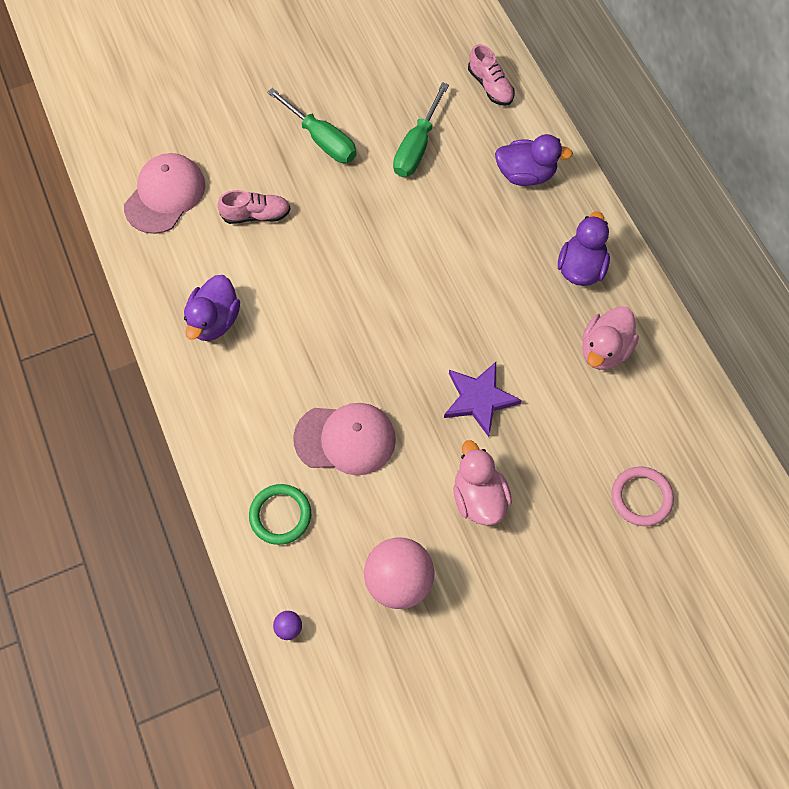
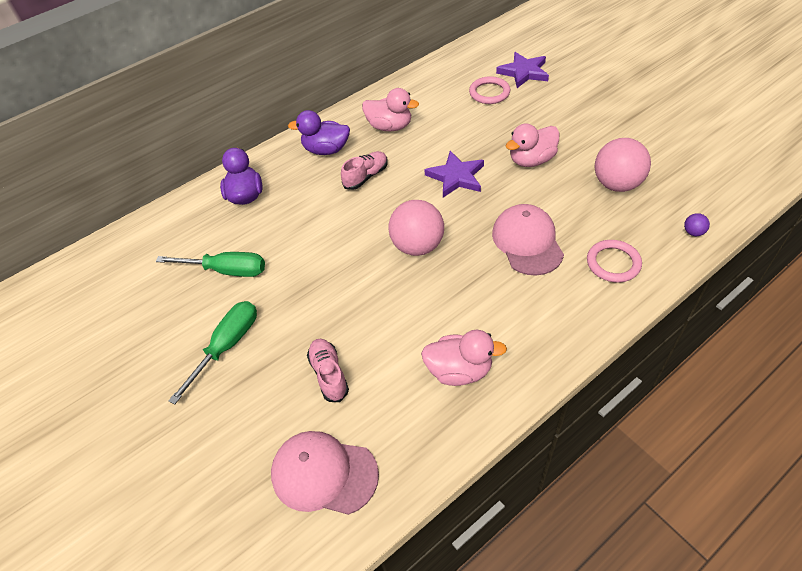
camera: 100 degrees left, 15 degrees down
purple duck [184,275,240,341] -> pink duck [421,330,507,386]
green ring [249,484,311,545] -> pink ring [587,240,642,283]
pink shoe [468,44,515,106] -> pink shoe moved to [341,151,388,190]
none -> pink ball [388,200,444,256]
none -> purple star [496,52,549,88]

